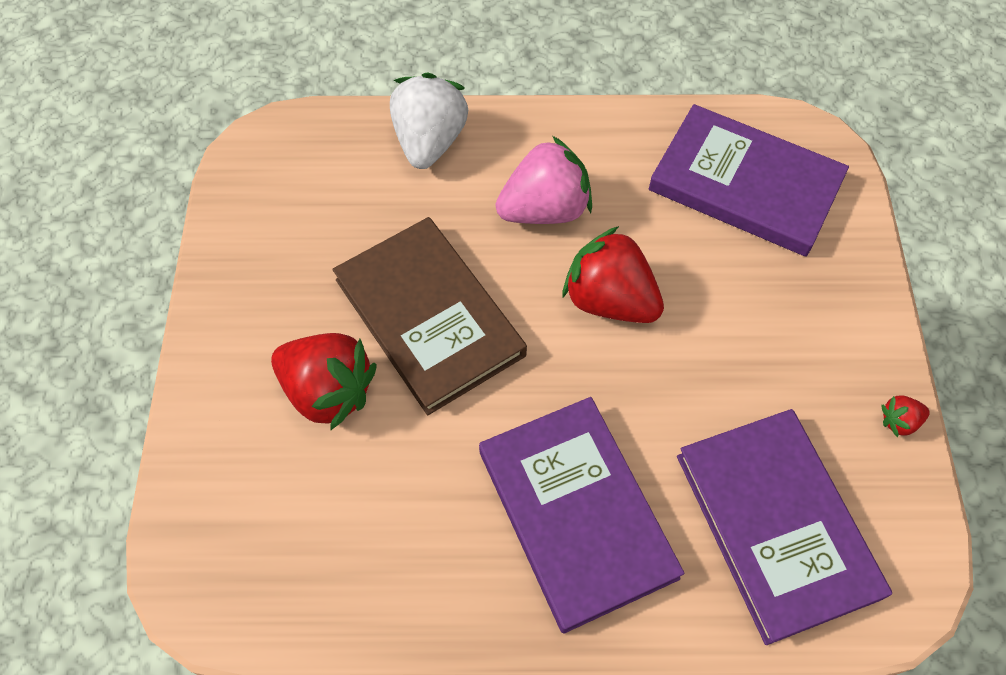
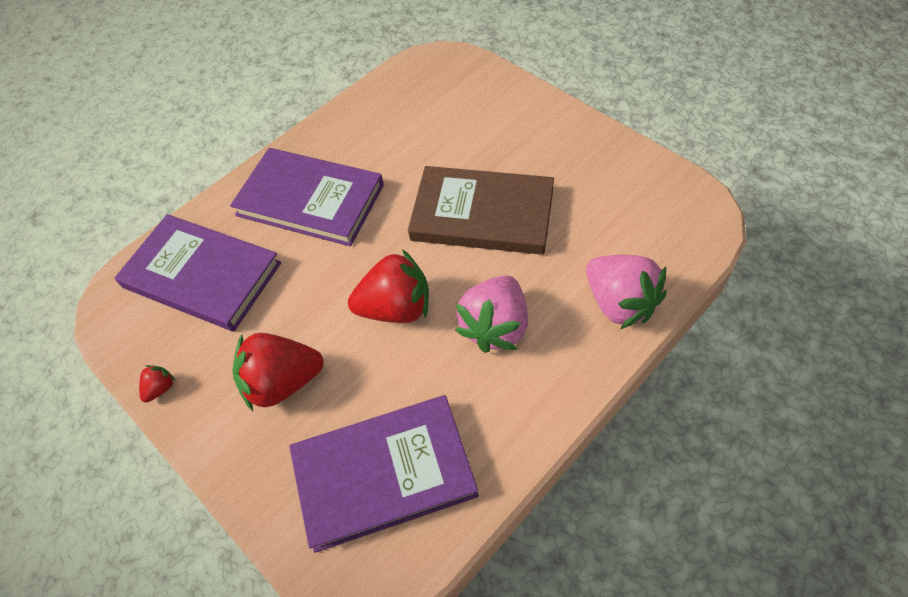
camera: 140 degrees right, 5 degrees down
red strawberry [271,333,377,431] -> red strawberry moved to [233,333,324,411]
white strawberry [390,73,468,169] -> pink strawberry [586,255,666,329]

